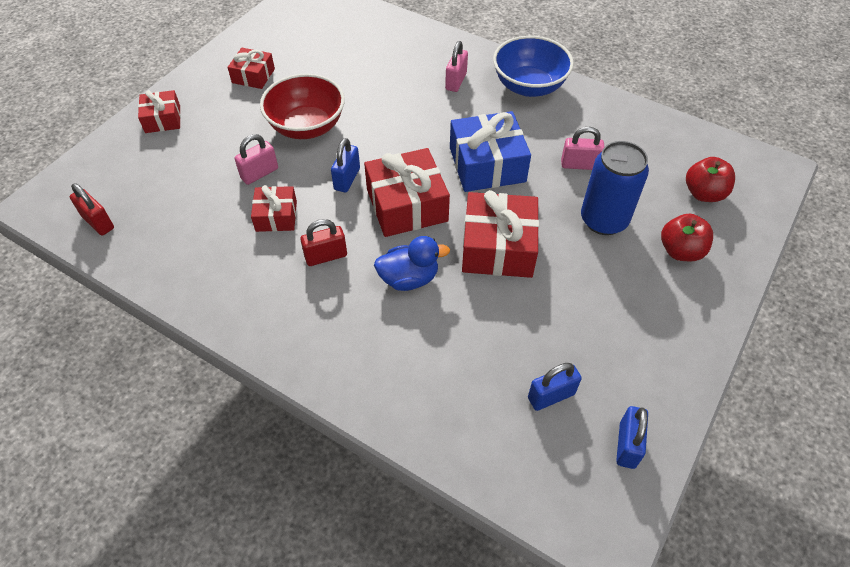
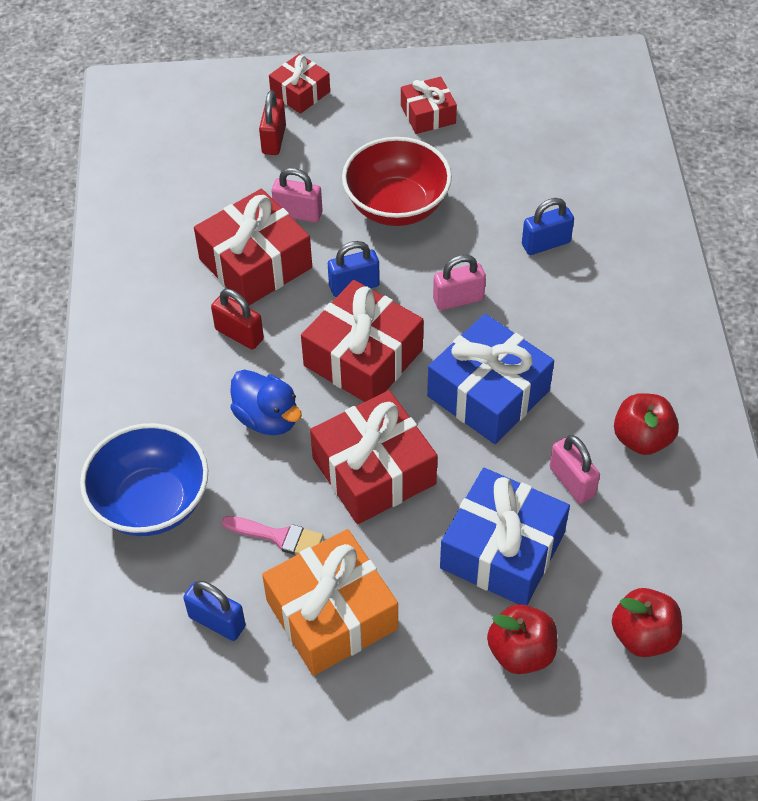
camera: 55 degrees right, 0 degrees up
red padlock [70,183,114,235] -> red padlock moved to [259,90,286,155]
red gift [251,185,297,232] -> red gift [194,189,312,306], size x1.74
pink padlock [445,41,468,92] -> pink padlock moved to [433,254,486,311]
blue bowl [493,35,574,97] -> blue bowl moved to [80,423,208,536]
blue can [581,141,649,235] -> blue gift [440,468,570,605]
blue padlock [616,406,648,469] -> blue padlock moved to [522,198,574,255]
none -> pink brush [222,516,323,555]
none -> orange gift [262,529,398,676]
none -> red apple [614,393,679,455]

